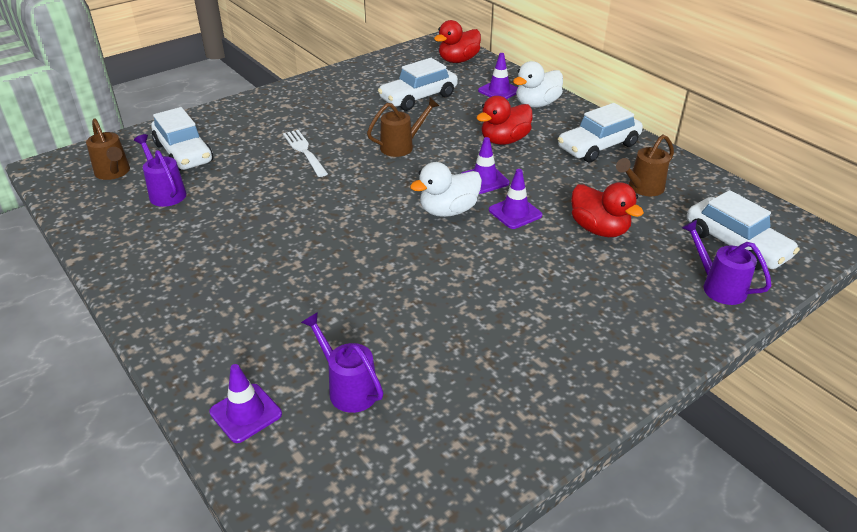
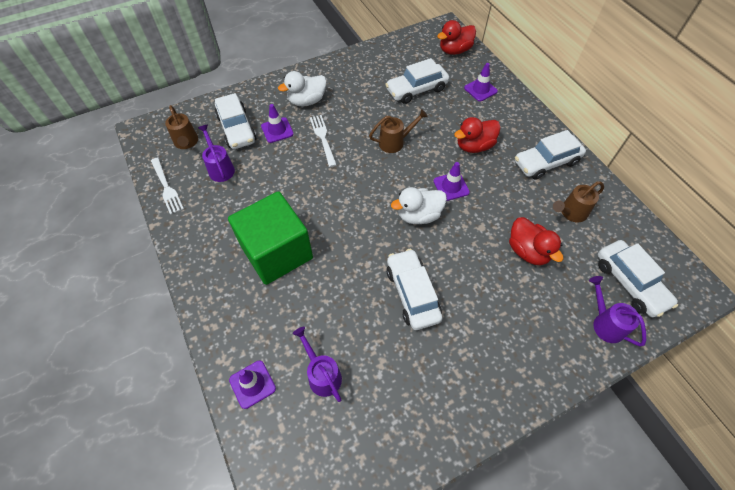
camera: 10 degrees right, 20 degrees up
purple traffic cone [489,169,542,229] -> purple traffic cone moved to [261,104,294,143]
white duck [513,61,563,108] -> white duck moved to [278,71,326,107]
none -> white fork [151,157,184,215]
none -> green cube [228,191,313,285]
none -> white car [387,249,443,330]

